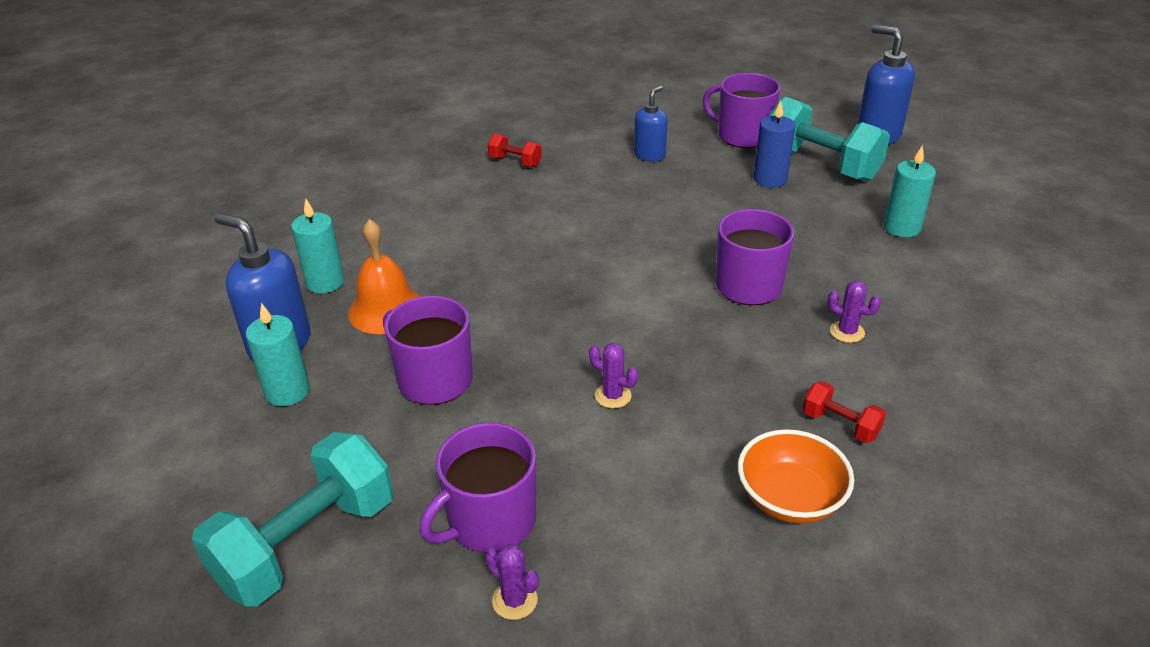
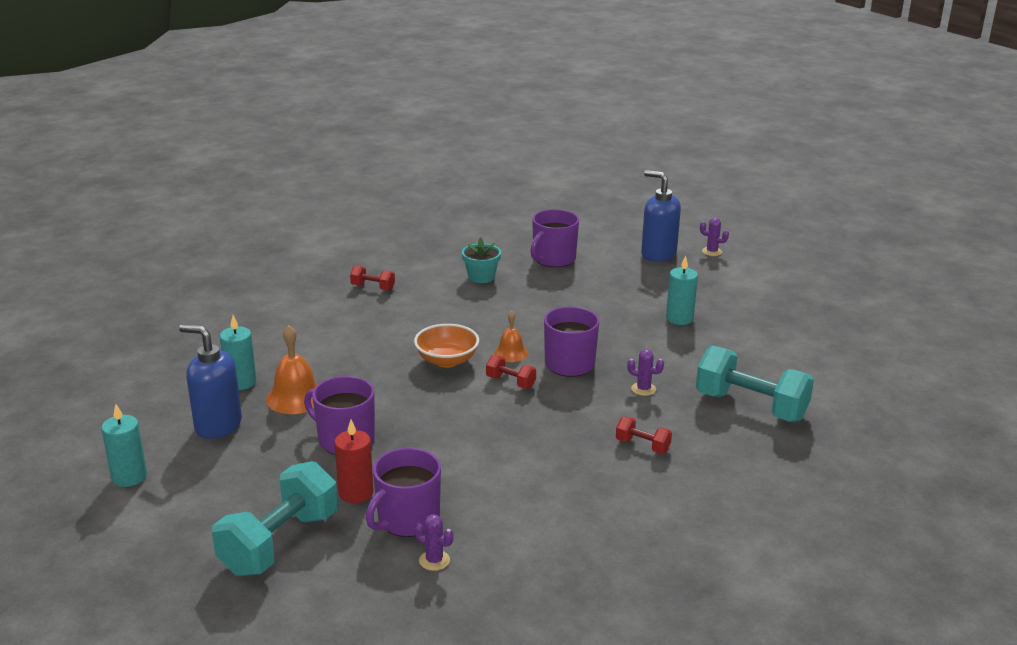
camera: 10 degrees left, 10 degrees down
turquoise candle [246,303,310,406] -> turquoise candle moved to [101,404,147,487]
purple cactus [589,343,638,408] -> purple cactus moved to [700,218,729,256]
blue soap dispenser [634,85,668,161] -> turquoise flower pot [462,237,501,283]
purple mug [703,73,781,148] -> purple mug turned 75 degrees counterclockwise [530,209,579,267]
orange bowl [738,429,854,524] -> orange bowl moved to [414,324,479,368]
blue candle [754,101,795,188] -> none
turquoise dumbbell [769,97,890,182] -> turquoise dumbbell moved to [696,346,814,422]
none -> red candle [334,420,374,503]
none -> red dumbbell [486,355,536,389]
none -> orange bell [494,311,528,362]

